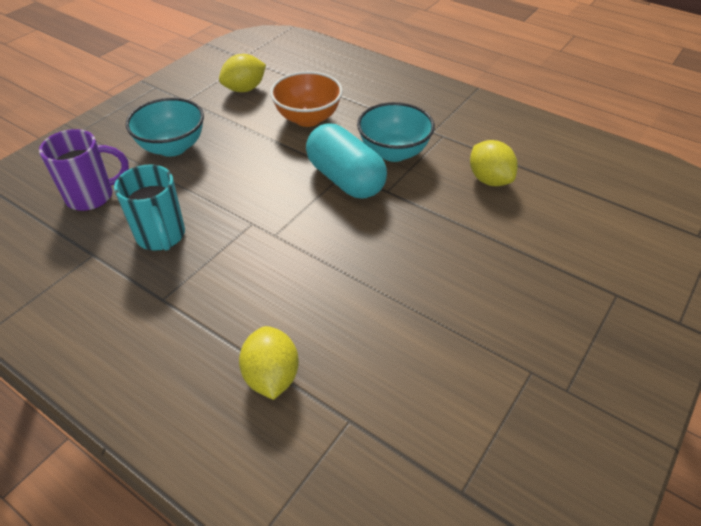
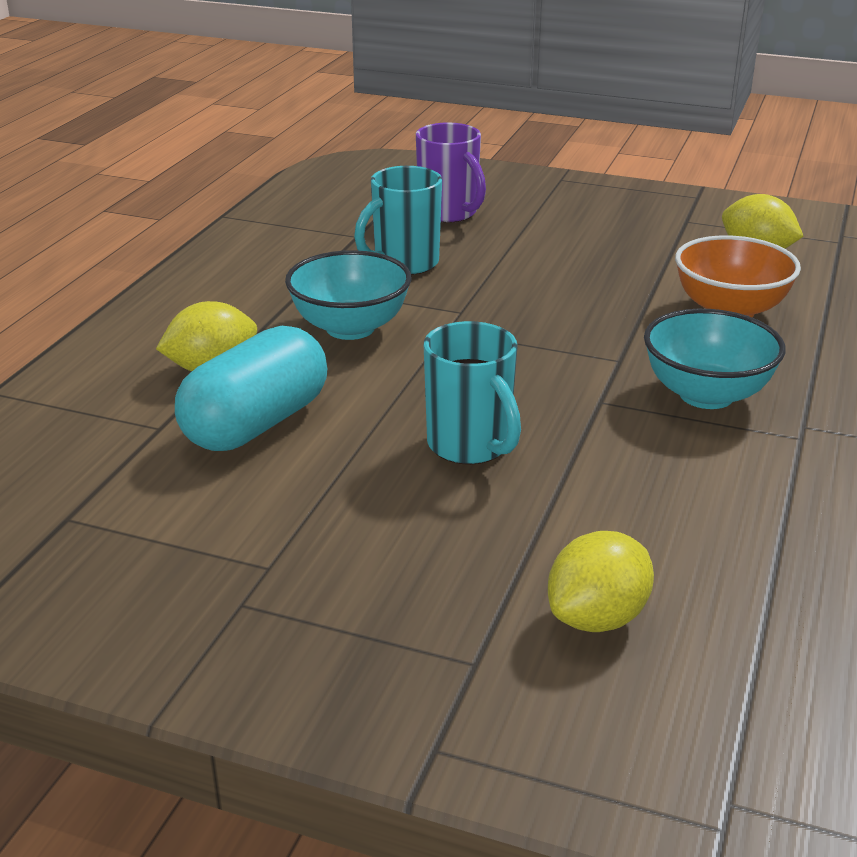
camera: 75 degrees right, 15 degrees down
turquoise bowl [126,98,204,157] -> turquoise bowl moved to [285,250,412,340]
turquoise capsule [306,124,387,198] -> turquoise capsule moved to [175,326,327,451]
yellow lemon [470,140,518,186] -> yellow lemon moved to [548,531,654,632]
none -> turquoise mug [424,321,521,465]

